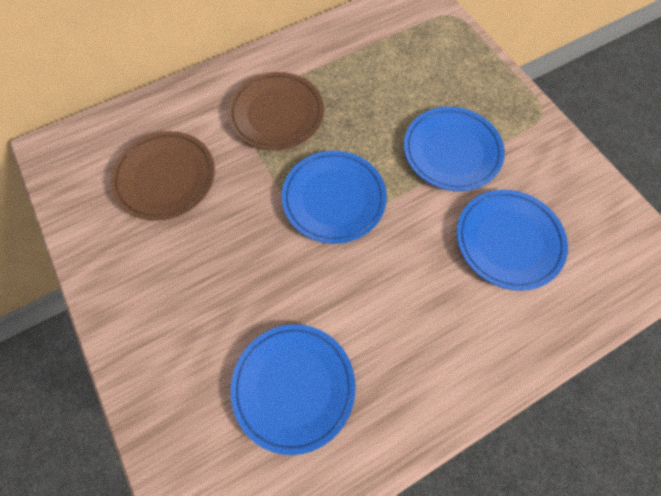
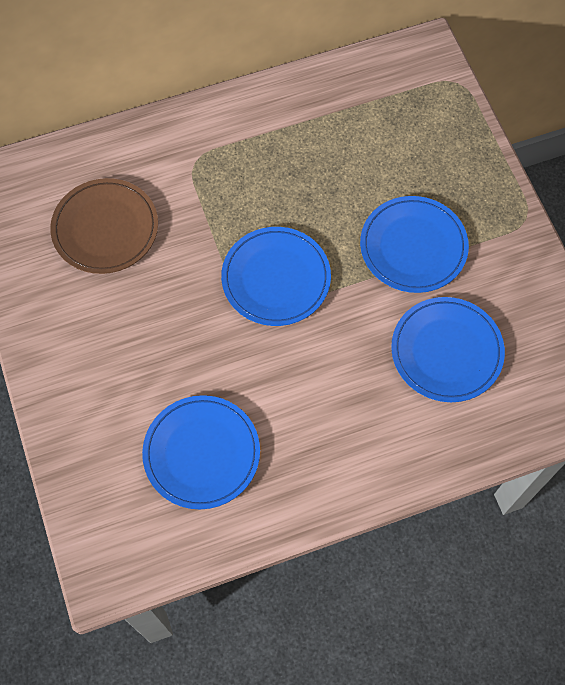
camera: 10 degrees right, 0 degrees up
brown plate [228,72,324,150] -> none

